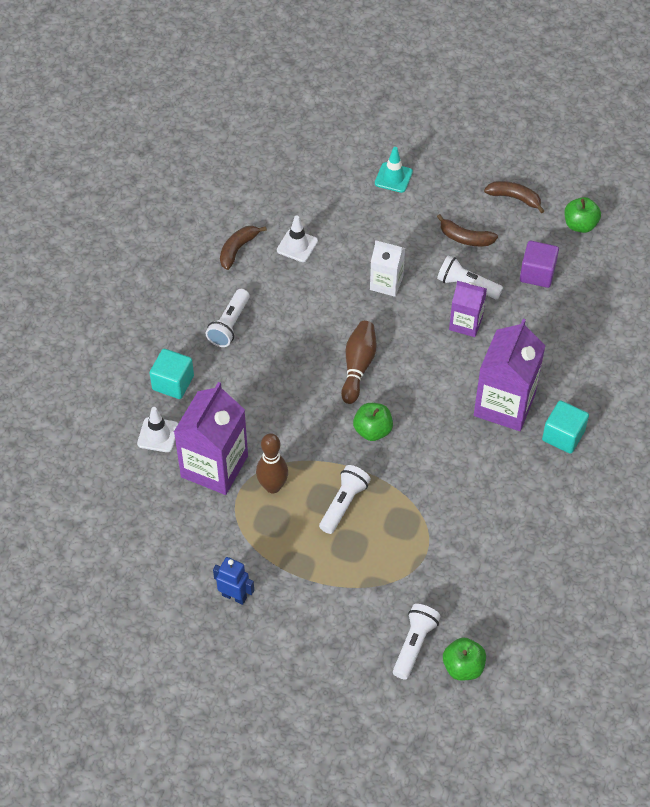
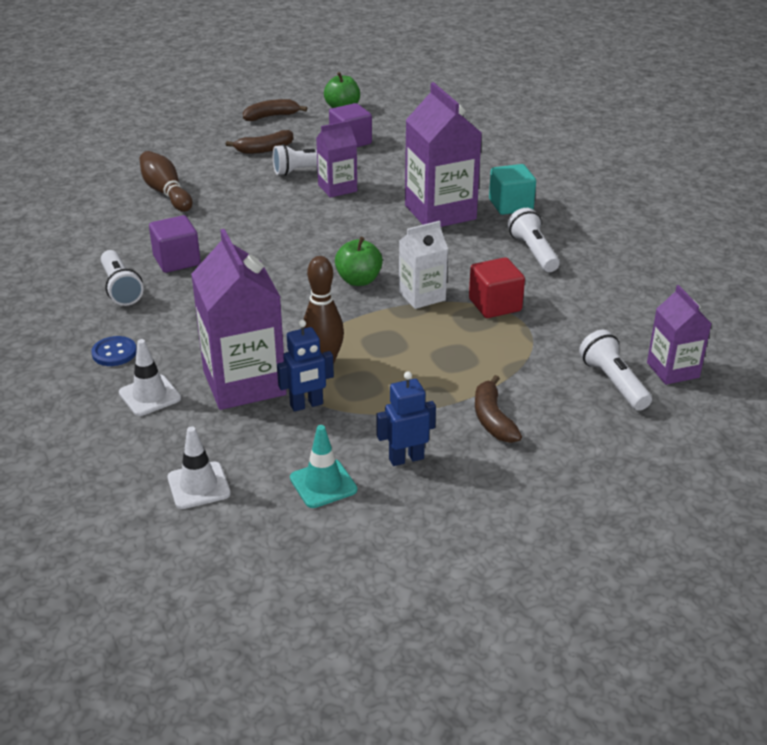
camera: 45 degrees left, 20 degrees down
turquoise cube [150,349,194,399] -> blue button [91,336,137,366]
brown banana [220,226,267,270] -> brown banana moved to [475,375,522,443]
white traffic cone [277,215,318,262] -> white traffic cone moved to [168,426,231,509]
white flashlight [319,465,371,534] -> white flashlight moved to [507,208,560,272]
brown bowling pin [341,321,376,404] -> brown bowling pin moved to [139,151,192,212]
white carton [370,240,405,297] -> white carton moved to [399,221,448,309]
turquoise traffic cone [375,147,413,193] -> turquoise traffic cone moved to [290,425,357,508]
green apple [443,638,486,681] -> purple carton [647,285,712,385]
none -> purple cube [149,215,201,273]
none -> blue robot [277,320,334,412]
none -> red cube [469,257,525,318]

